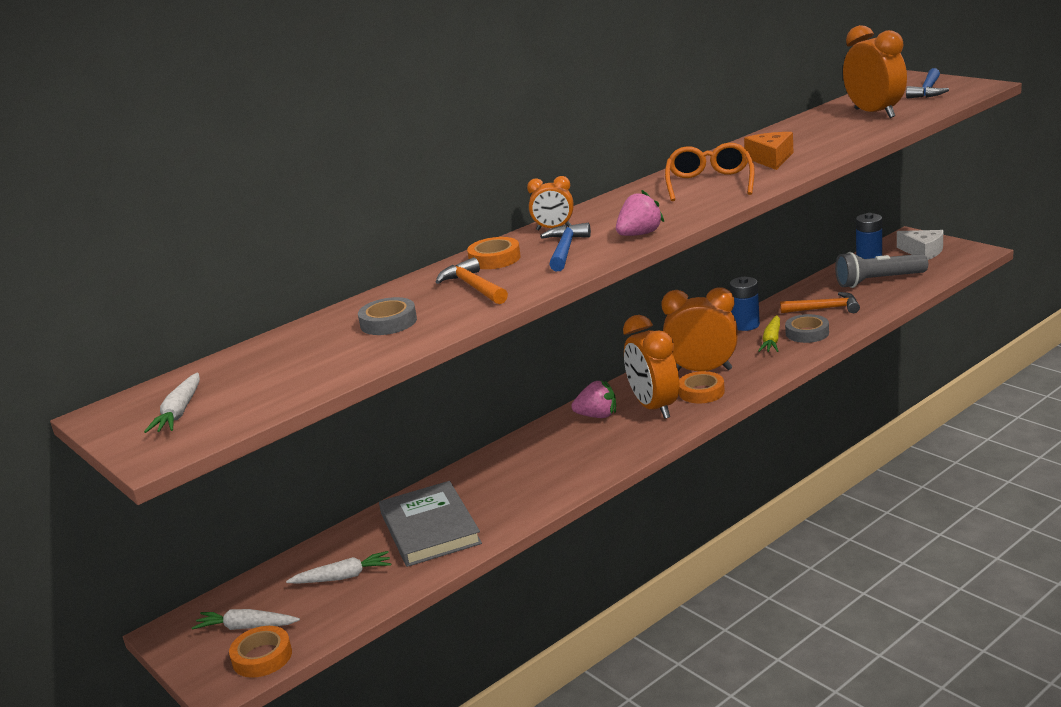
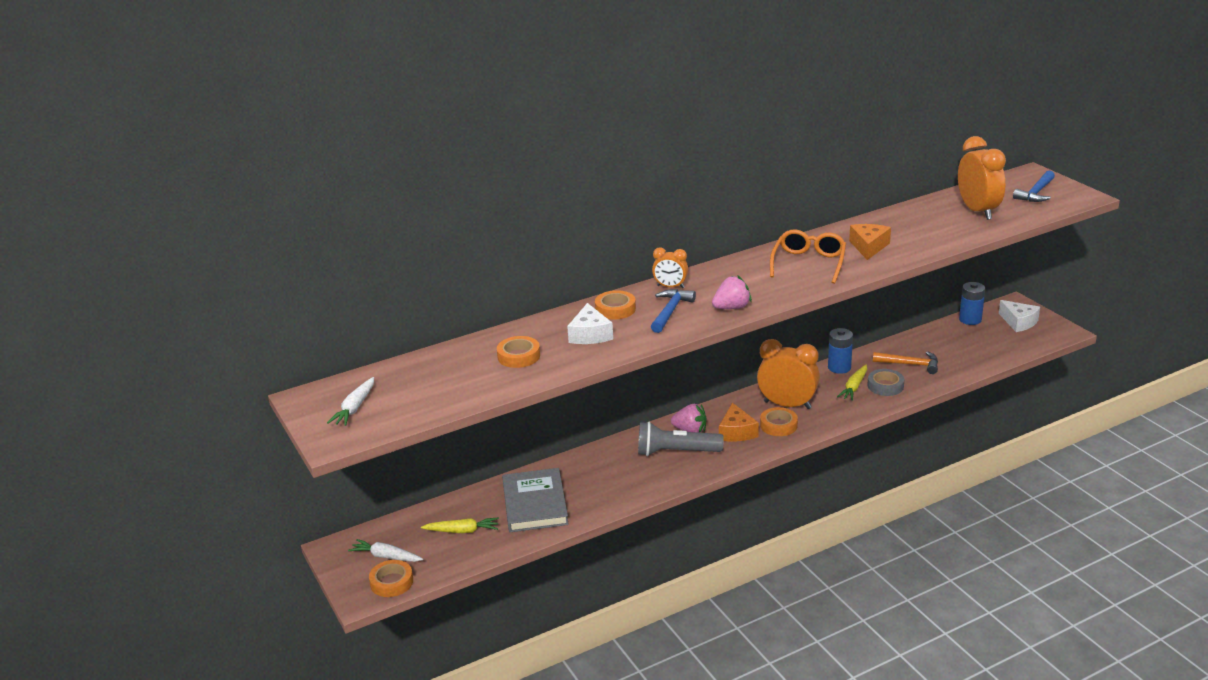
camera: 10 degrees right, 5 degrees up
white carrot [286,551,391,584] -> yellow carrot [421,517,499,533]
grey tape [358,297,417,335] -> orange tape [497,336,540,368]
orange hammer [436,257,508,304] -> white cheese [567,303,613,344]
orange clock [623,315,680,419] -> orange cheese [719,403,759,442]
grey flashlight [835,252,928,288] -> grey flashlight moved to [638,422,724,456]

